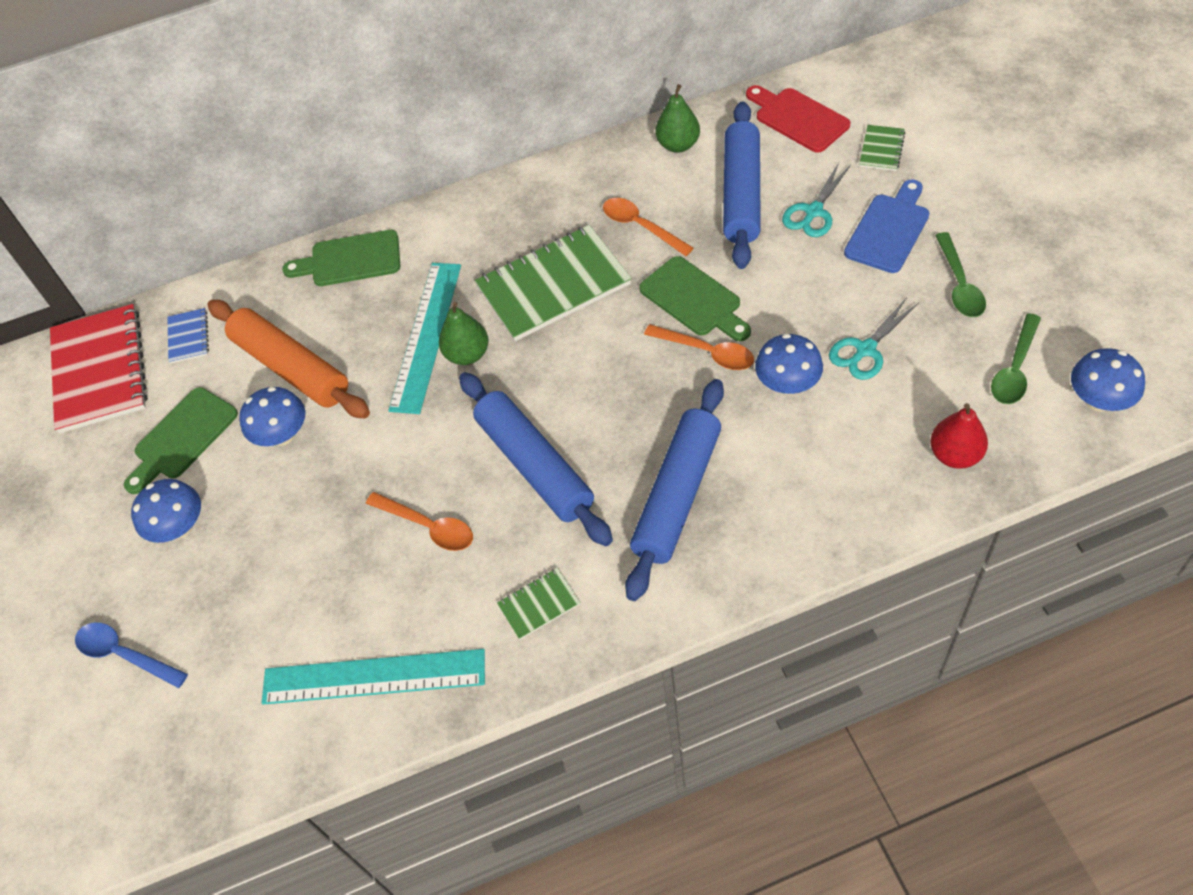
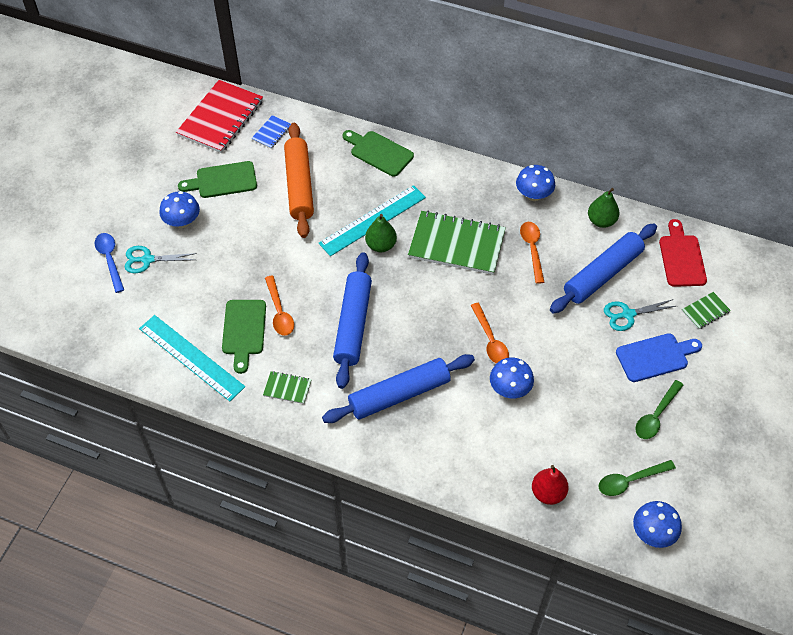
camera: 35 degrees right, 0 degrees up
blue mushroom [239,387,305,446] -> blue mushroom moved to [516,165,555,201]
green cutting board [639,256,751,341] -> green cutting board moved to [222,300,266,374]
turquoise scissors [829,297,919,380] -> turquoise scissors moved to [125,246,197,273]

